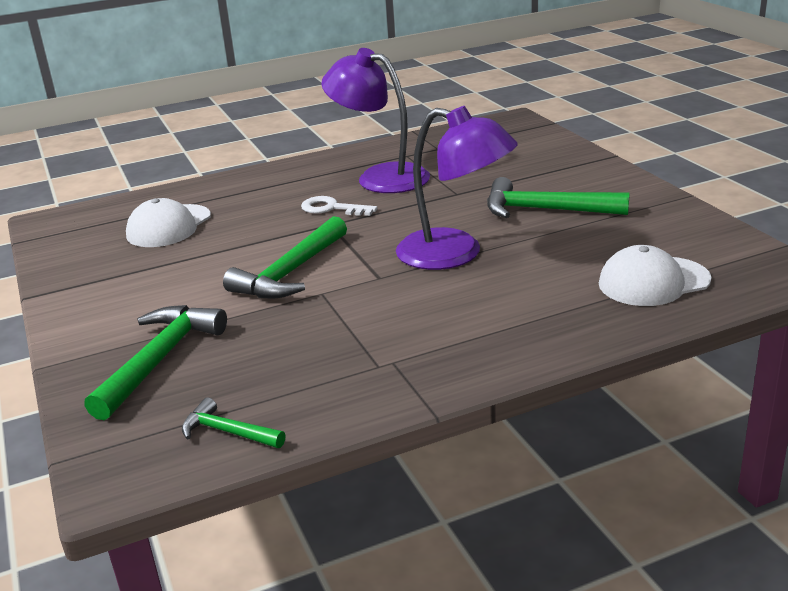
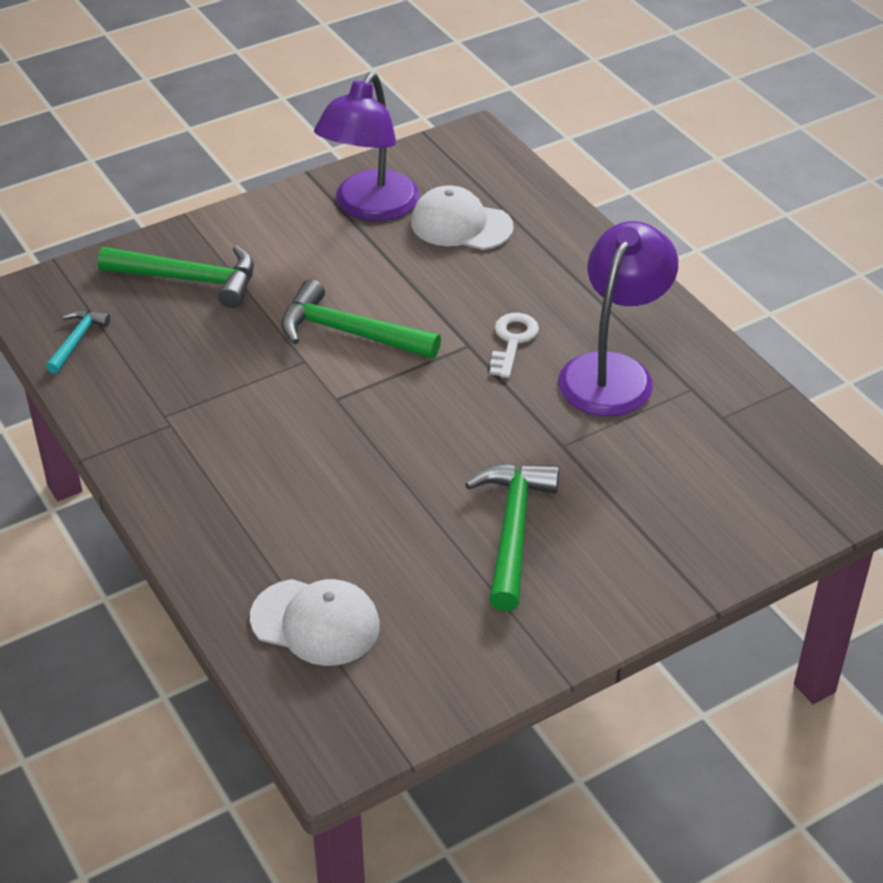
camera: 80 degrees right, 15 degrees up
green hammer [182,397,285,448] -> turquoise hammer [46,310,110,374]
purple lamp [396,106,518,270] -> purple lamp moved to [314,72,419,221]
white cap [599,245,711,306] -> white cap turned 135 degrees clockwise [250,579,380,666]

